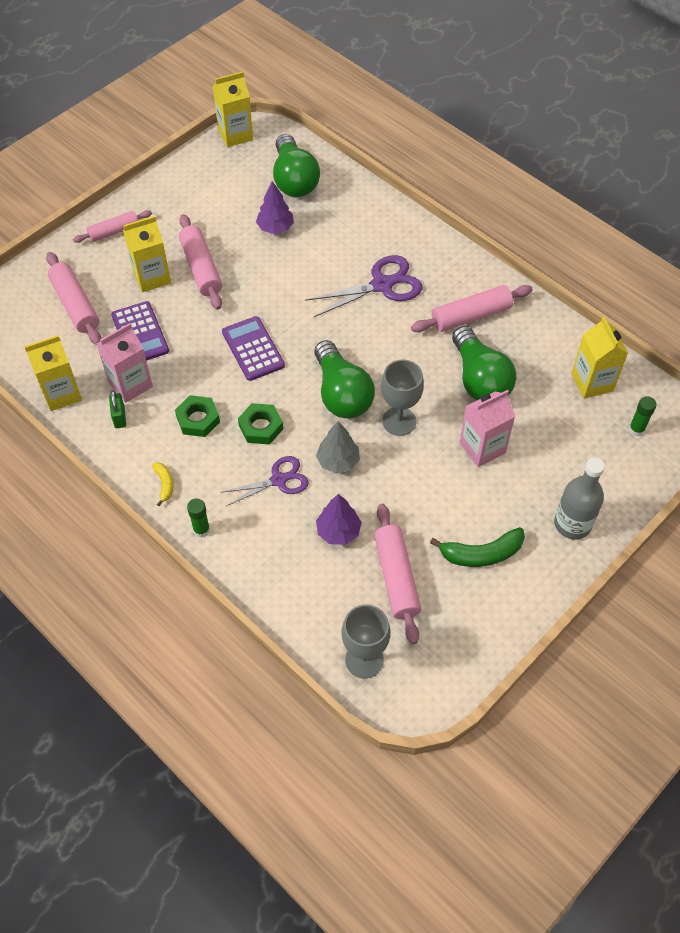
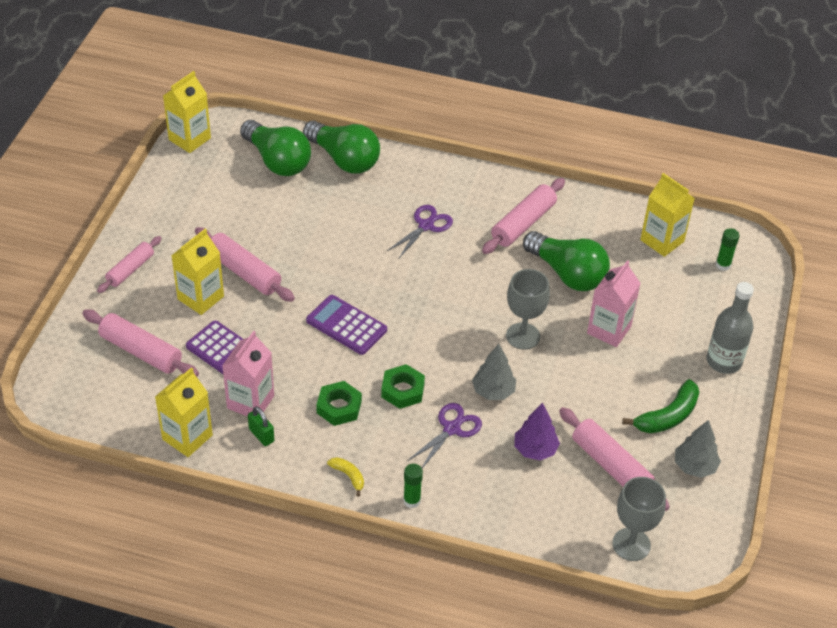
camera: 30 degrees left, 10 degrees down
purple tree [256,181,294,234] -> none
purple scissors [305,255,422,317] -> purple scissors [387,205,453,259], size x0.67
green light bulb [314,340,375,419] -> green light bulb moved to [303,121,380,174]
none -> grey tree [675,420,721,478]

